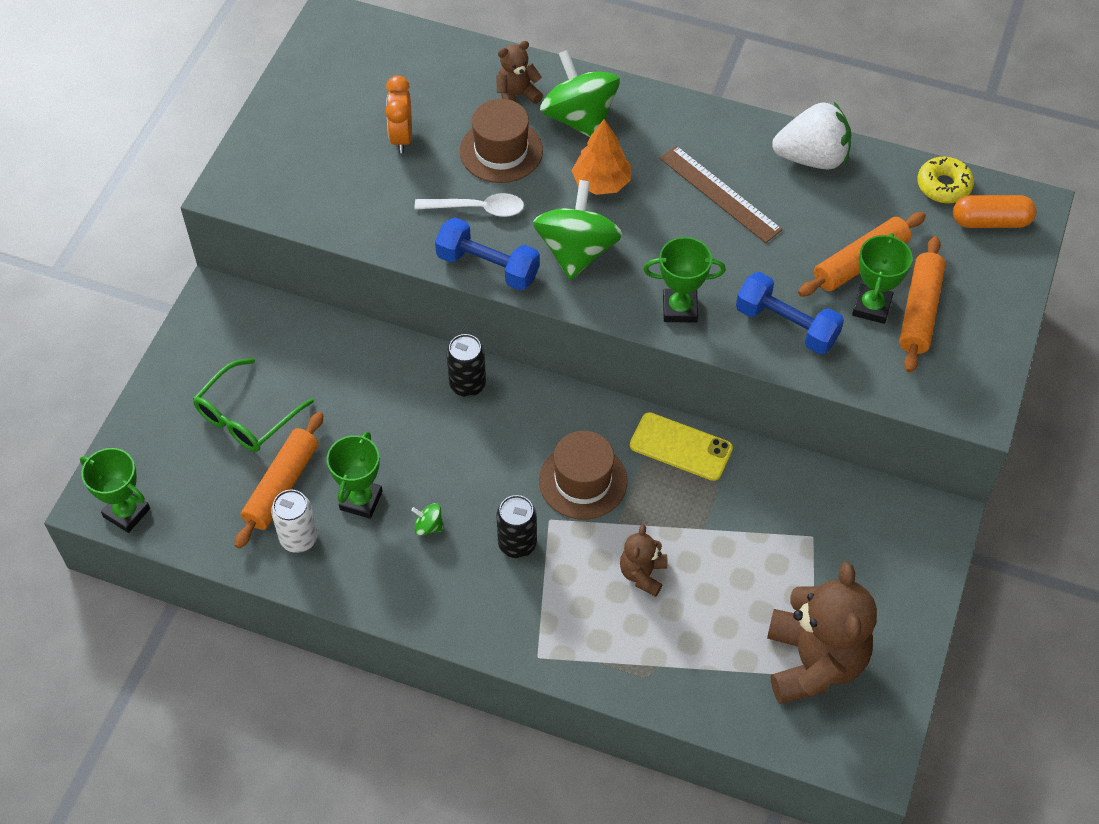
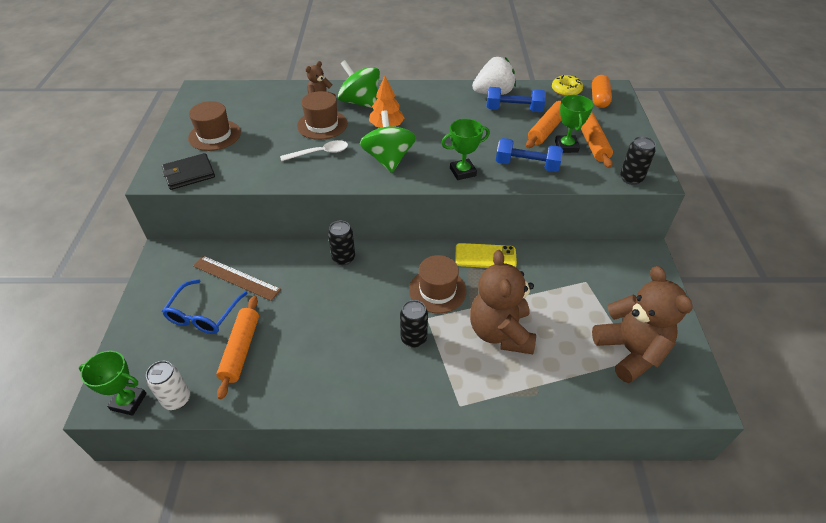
camera: 20 degrees left, 10 degrees down
green glasses [193,358,314,452] -> blue glasses [162,279,248,334]
white can [271,490,318,553] -> white can moved to [146,361,190,410]
green trophy [327,431,382,519] -> none
orange clock [385,76,412,153] -> none
green spinning top [411,503,444,536] -> none
blue dumbbell [435,218,540,290] -> blue dumbbell moved to [487,87,546,112]
brown teddy bear [620,525,667,597] -> brown teddy bear [470,250,536,354], size x2.05
brown ruler [659,146,783,243] -> brown ruler moved to [193,256,281,301]
orange capsule [953,195,1036,228] -> orange capsule turned 60 degrees counterclockwise [592,75,612,108]
none -> black wallet [162,153,215,190]
none -> brown hat [188,101,241,151]
none -> black can [620,136,656,185]

